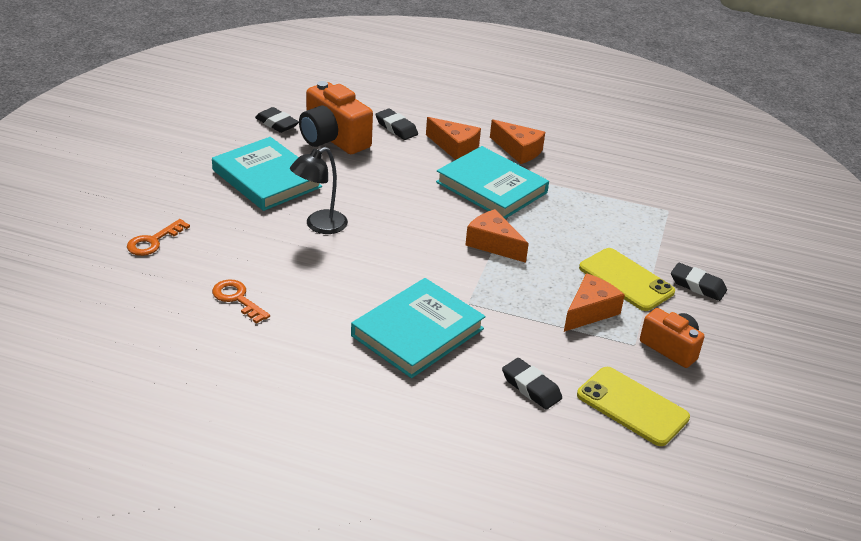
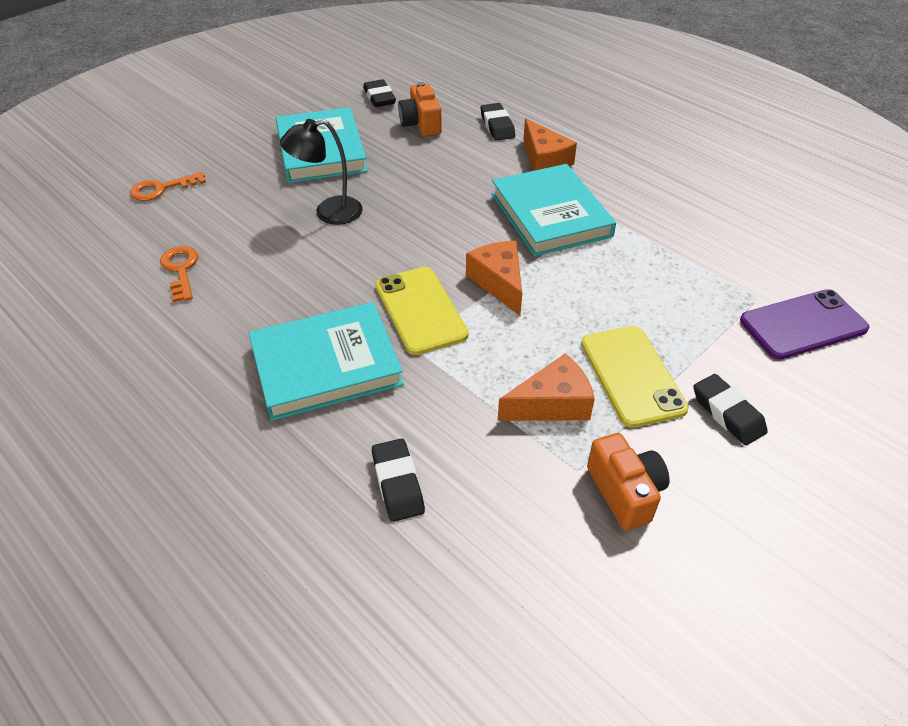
camera: 30 degrees right, 10 degrees up
orange camera [299,81,373,154] -> orange camera [398,82,442,137], size x0.62
orange cheese [490,119,545,164] -> none
yellow phone [577,367,690,446] -> yellow phone moved to [375,267,469,355]
none -> purple phone [740,289,870,360]

